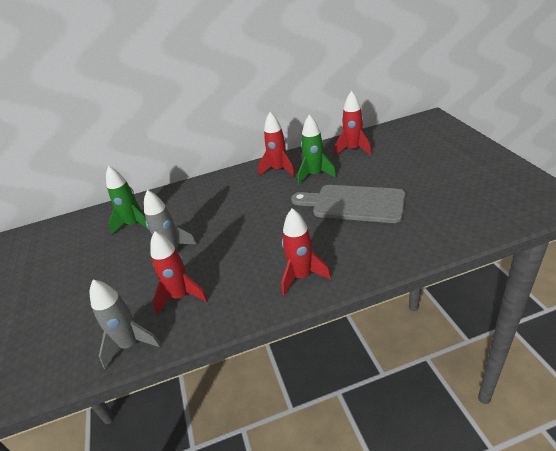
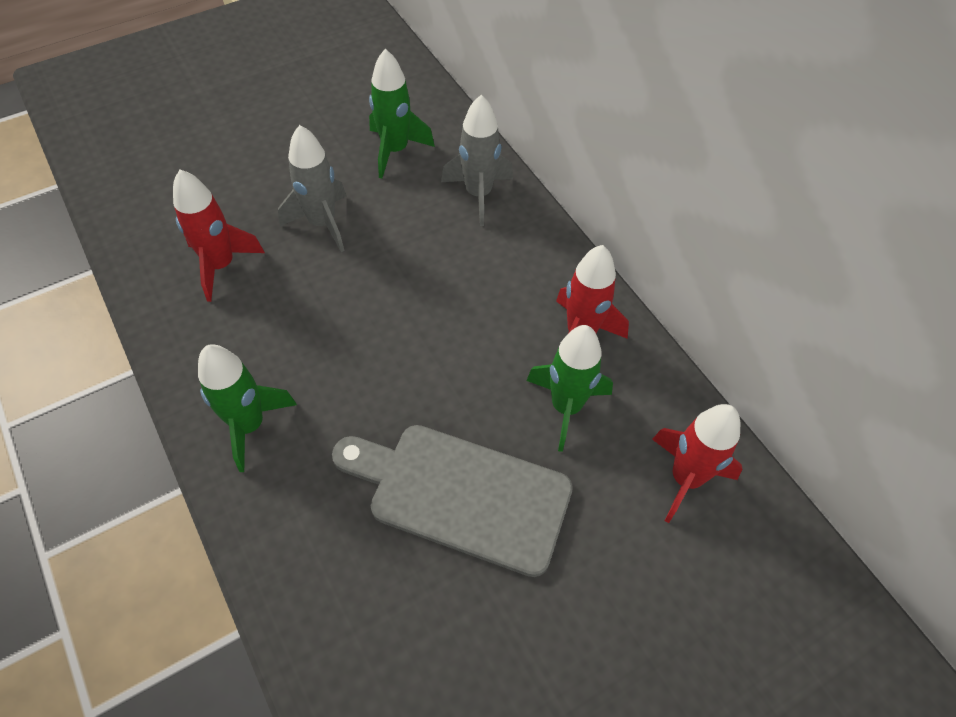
camera: 70 degrees right, 20 degrees up
grey rocket [90,280,161,370] -> grey rocket moved to [441,95,513,226]
red rocket [281,208,331,295] -> green rocket [198,344,297,472]
grey cutting board [291,185,406,223] -> grey cutting board turned 75 degrees counterclockwise [332,425,573,577]

